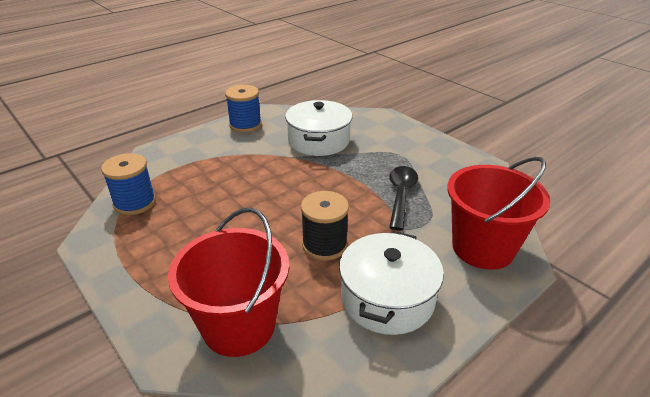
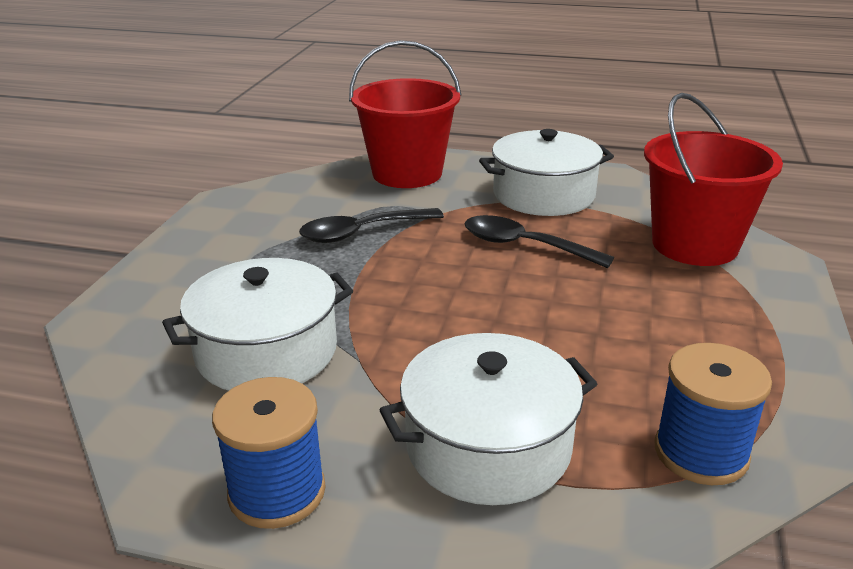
camera: 125 degrees left, 5 degrees down
black spool [301,191,349,261] -> black spoon [465,215,614,268]
none -> white pot [380,333,597,505]

